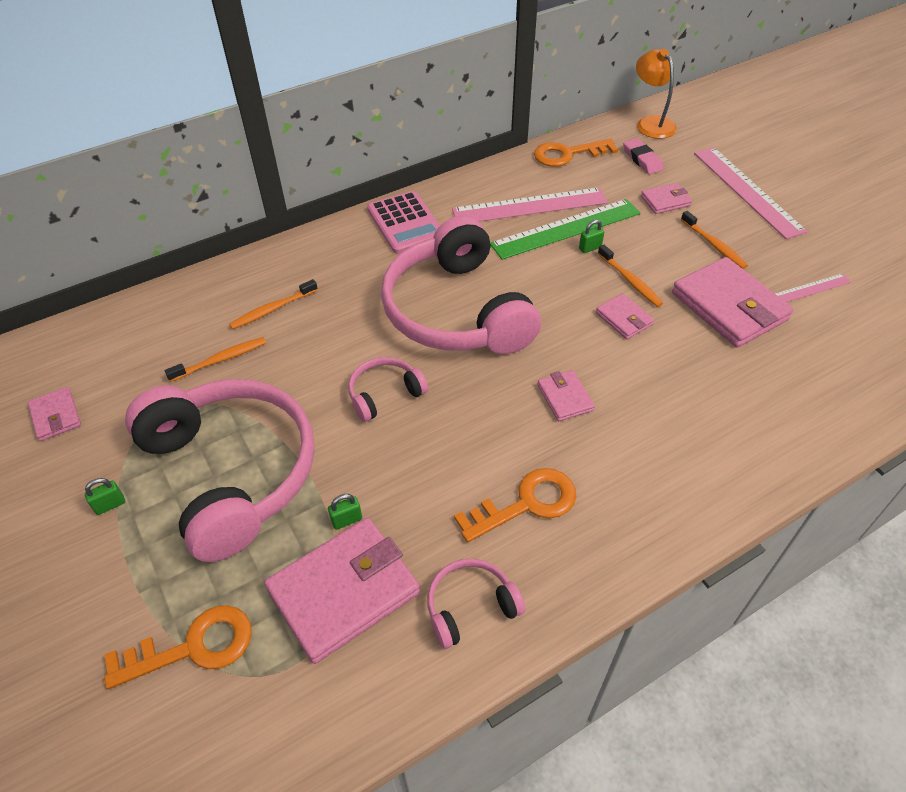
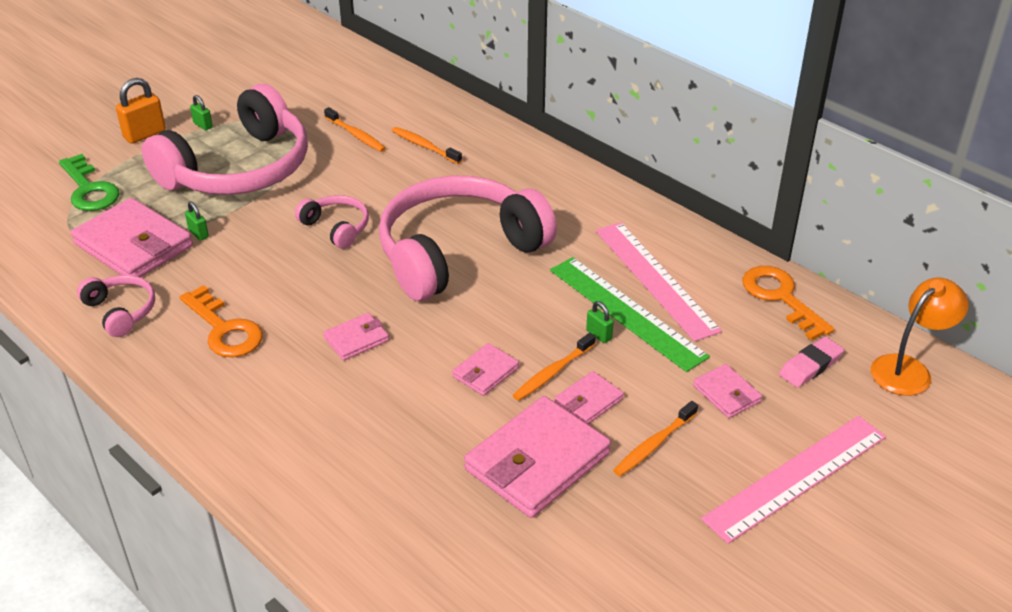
camera: 75 degrees right, 10 degrees down
pink wallet [28,387,81,441] -> pink wallet moved to [555,371,624,424]
orange key [104,605,252,689] -> green key [59,154,119,211]
pink calculator [367,191,440,254] -> none
pink ruler [775,273,851,302] -> none
none -> orange padlock [116,78,166,144]

